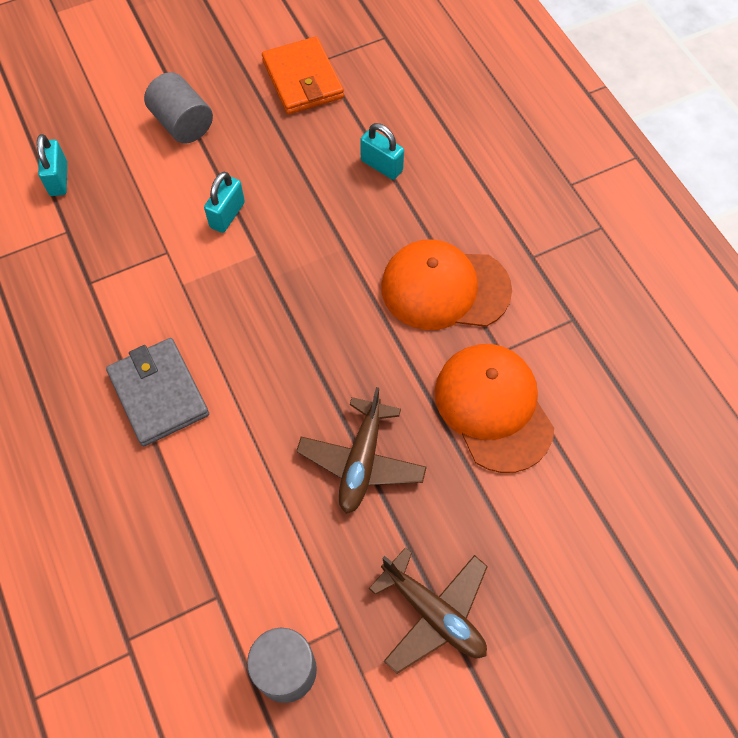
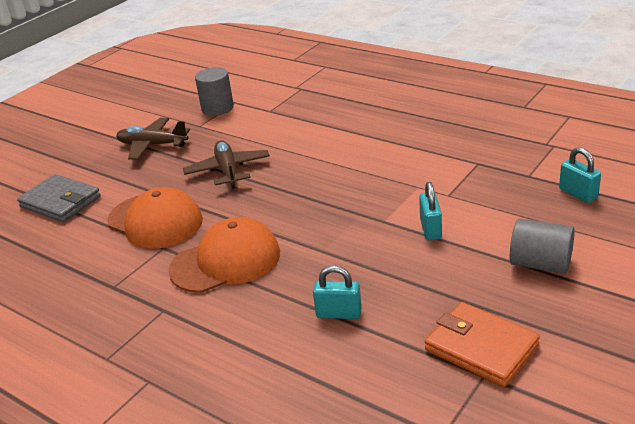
camera: 155 degrees right, 30 degrees down
grey wallet [106,338,209,446] -> grey wallet moved to [17,174,101,222]

